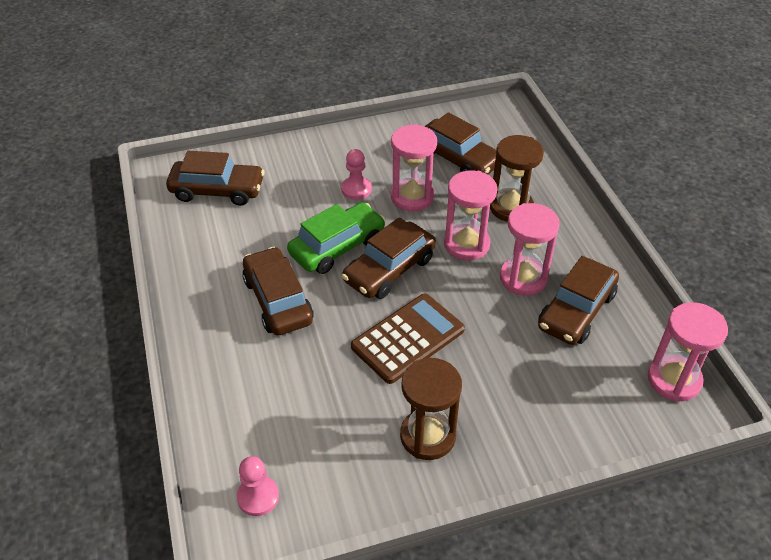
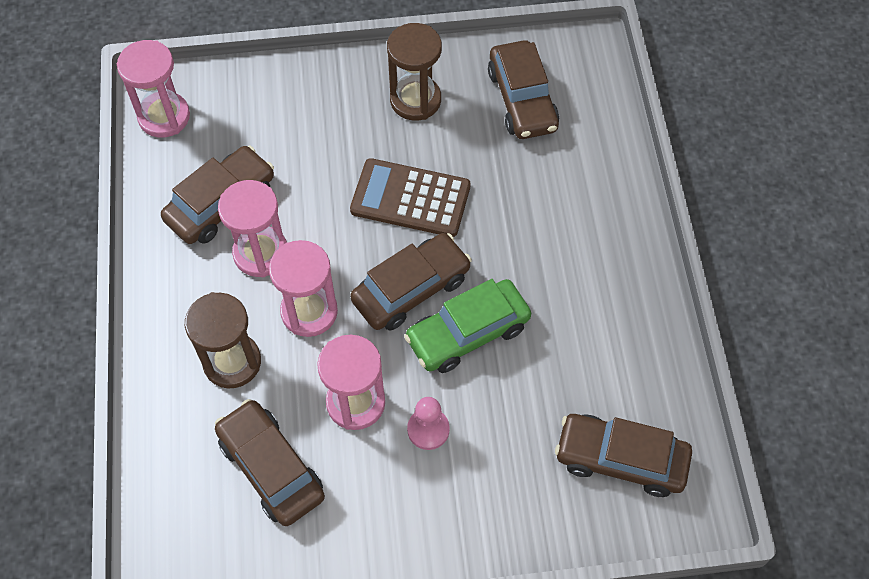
camera: 170 degrees left, 15 degrees up
pink pawn [237,456,279,516] -> none
brown car [242,247,314,335] -> brown car moved to [488,40,559,139]
brown calculator [351,294,465,384] -> brown calculator turned 45 degrees clockwise [350,158,471,237]

